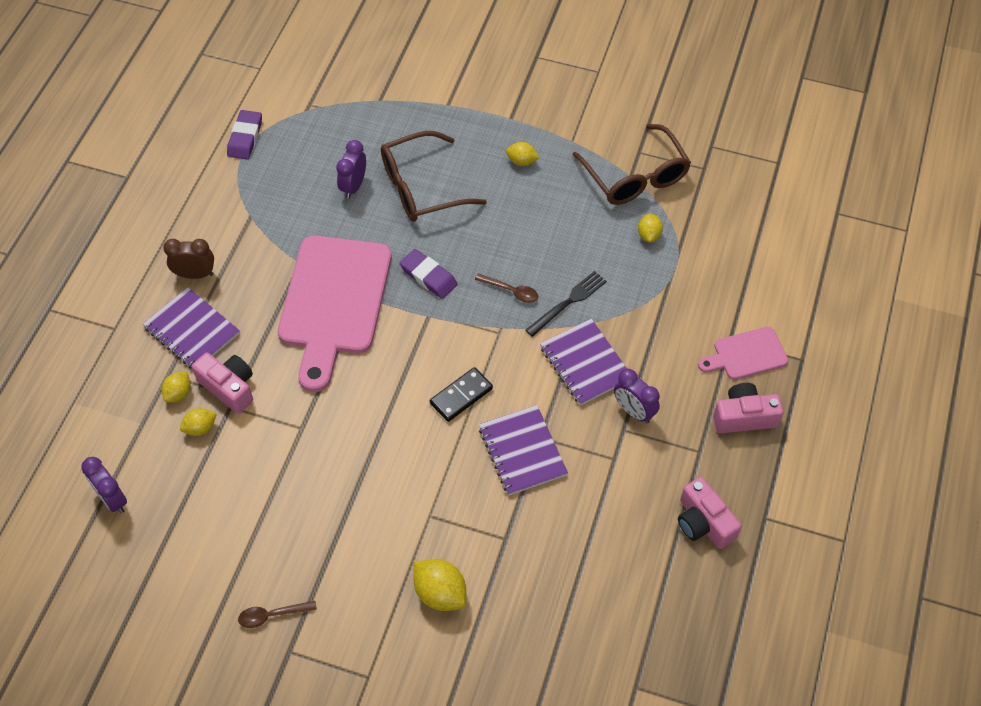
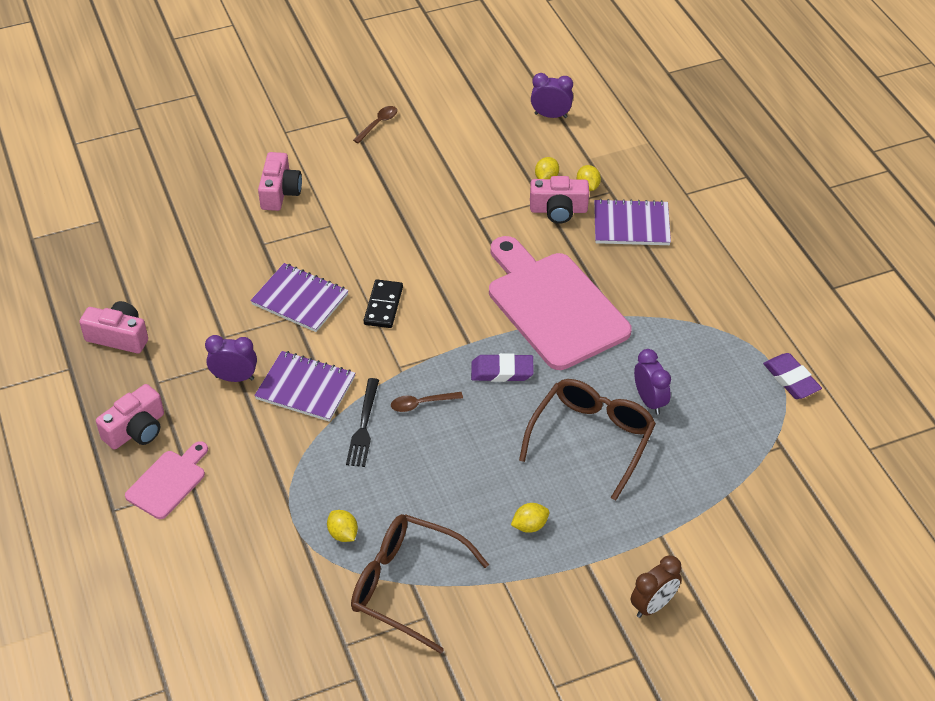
camera: 140 degrees right, 10 degrees down
brown clock [163,239,214,279] -> brown clock moved to [631,555,682,618]
yellow lemon [414,559,466,611] -> pink camera [258,152,302,211]

